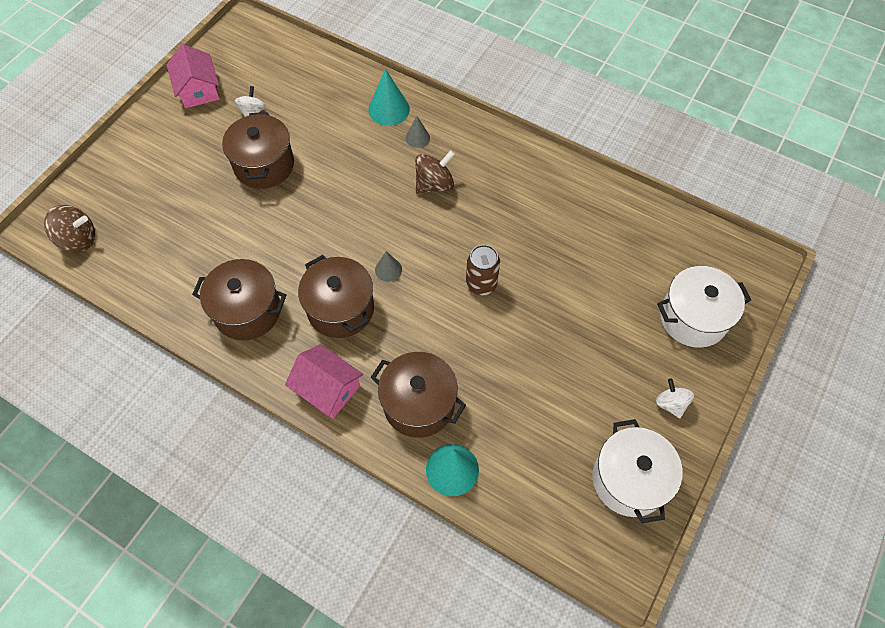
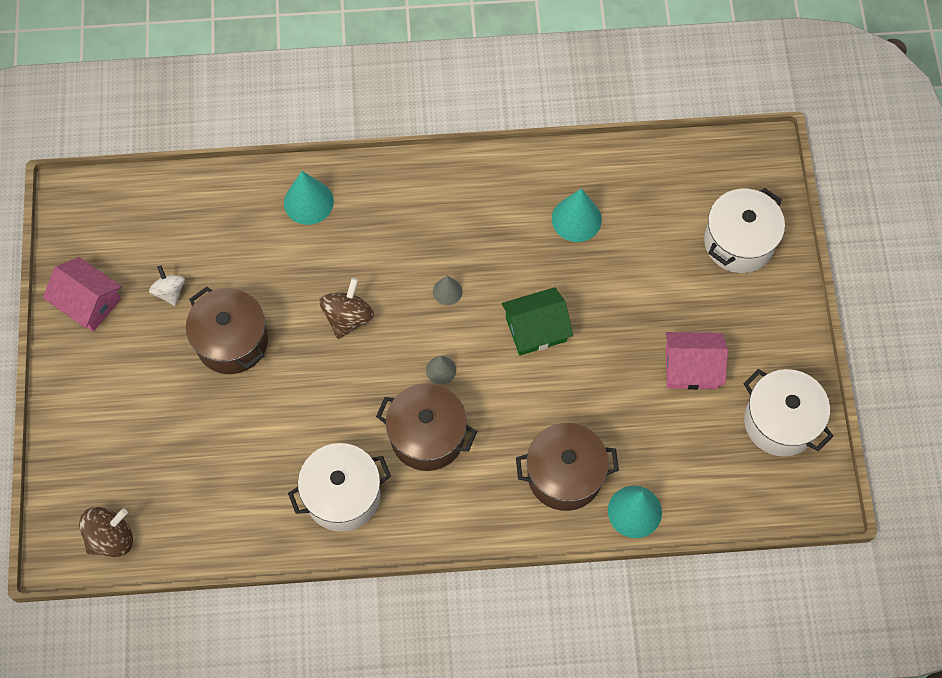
camera: 35 degrees left, 5 degrees up
brown pot [192,259,286,340] -> white pot [288,443,391,532]
pink house [285,344,363,419] -> pink house moved to [665,332,728,390]
grey cone [406,116,430,148] -> grey cone moved to [433,276,462,305]
brown spinning top [415,150,455,194] -> brown spinning top moved to [319,278,374,339]
brown can [466,245,500,295] -> green house [502,287,573,356]
white spinning top [656,379,694,418] -> none
none -> turquoise cone [552,188,602,242]

